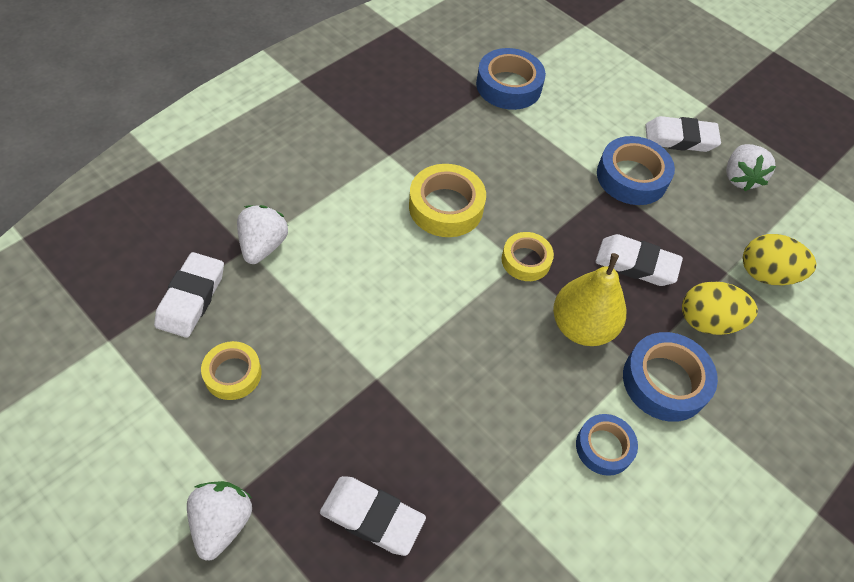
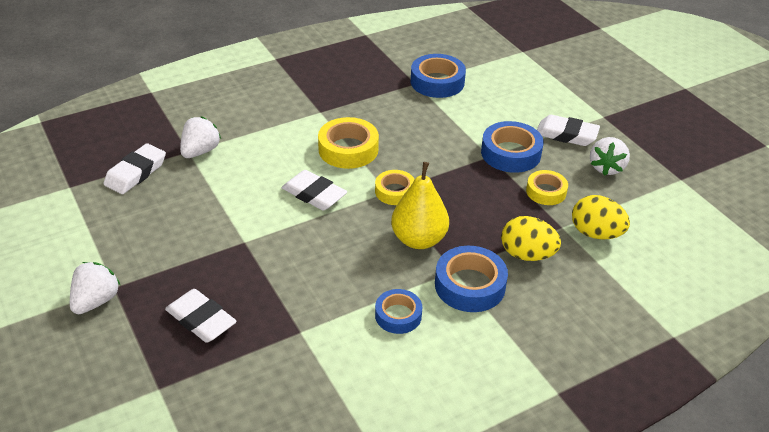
camera: 20 degrees right, 15 degrees down
yellow tape [201,341,262,400] -> yellow tape moved to [526,170,568,205]
white eraser [595,234,683,286] -> white eraser moved to [282,170,347,211]

